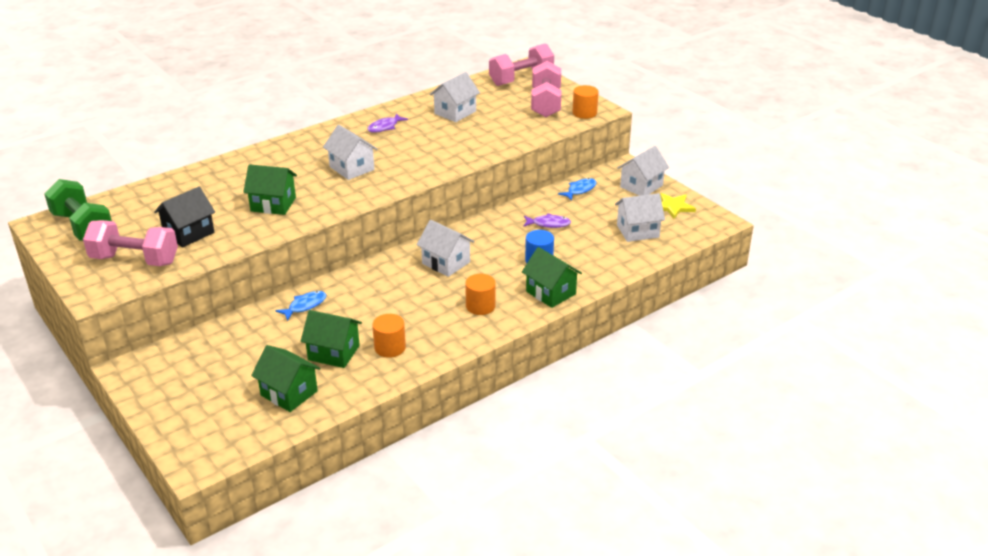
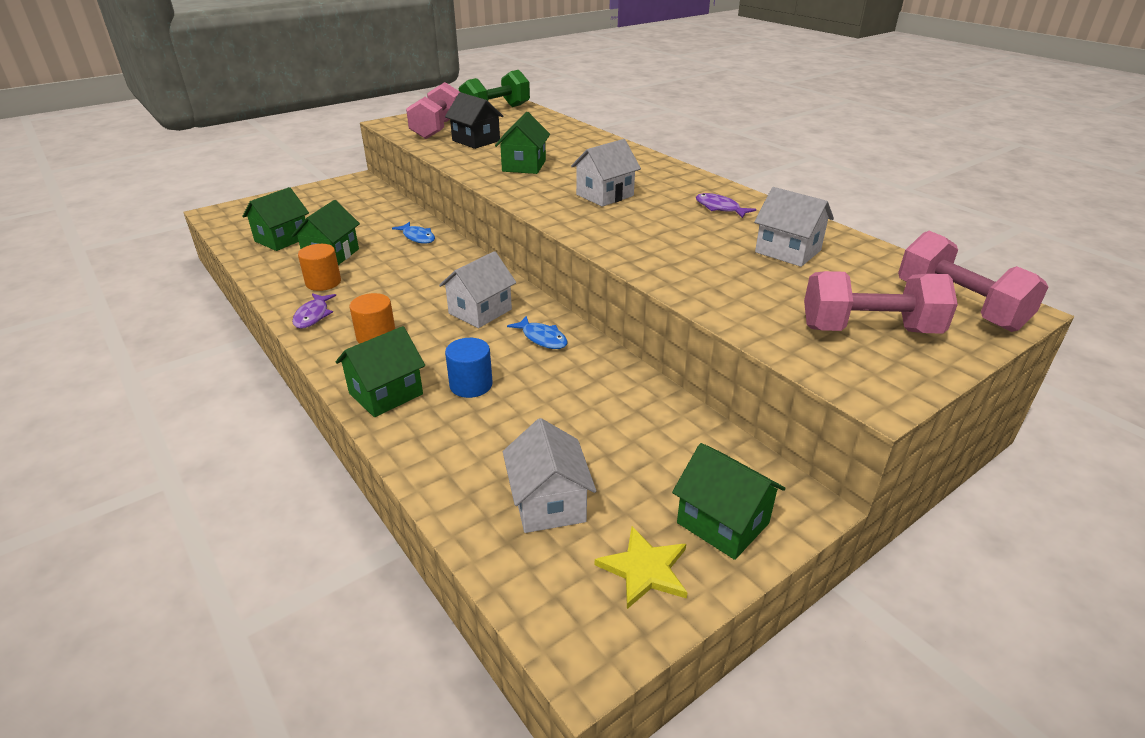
camera: 90 degrees right, 0 degrees up
purple fish [523,214,571,228] -> purple fish moved to [292,293,336,329]
blue fish [558,178,596,201] -> blue fish moved to [507,316,567,349]
orange cylinder [573,85,599,119] -> none
white house [618,146,669,196] -> green house [672,443,786,560]

